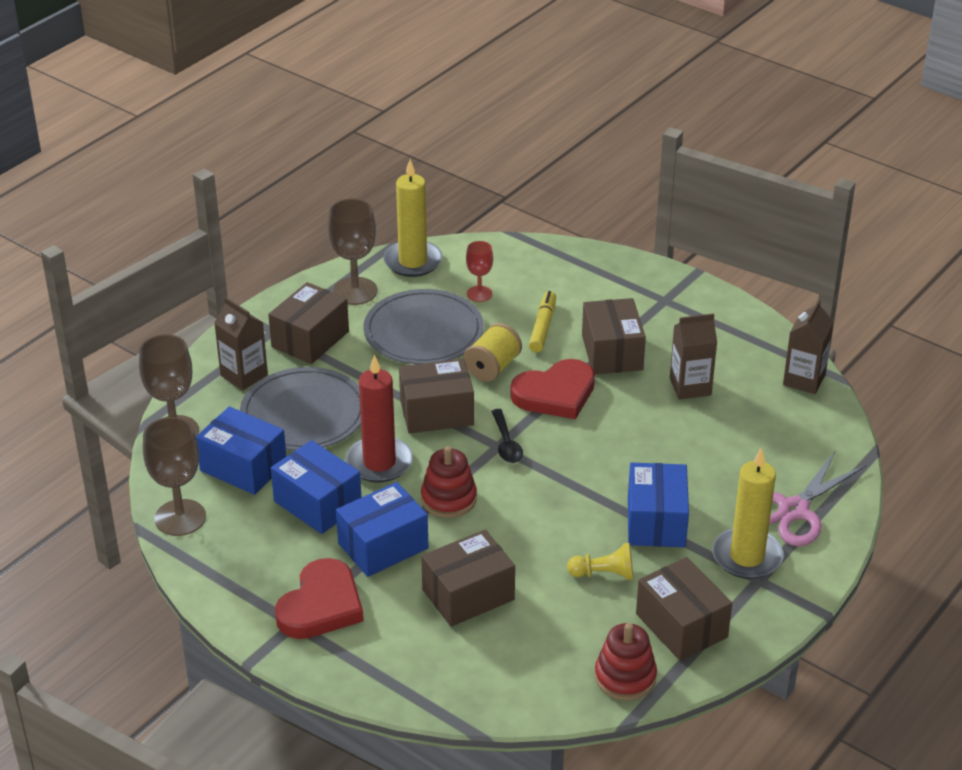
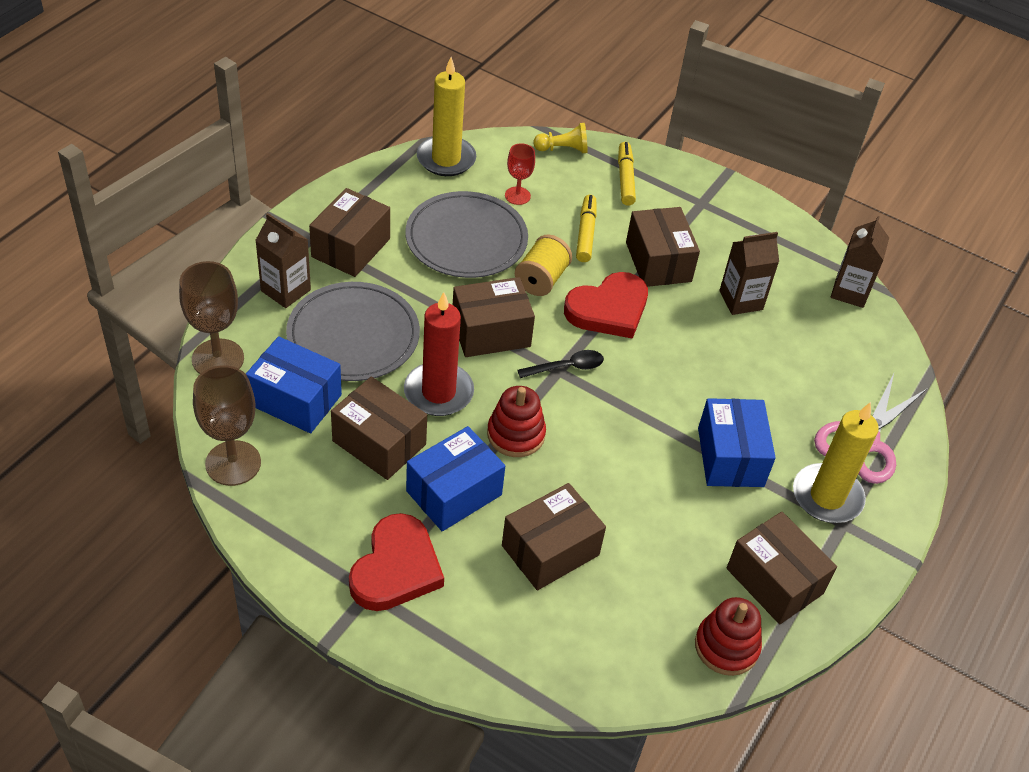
camera: 10 degrees left, 10 degrees up
blue box [271,440,361,534] -> brown box [331,376,427,480]
brown goblet [328,199,377,305] -> none
black spoon [491,409,523,463] -> black spoon turned 90 degrees counterclockwise [517,350,604,378]
yellow pawn [567,543,633,580] -> yellow pawn moved to [533,123,588,153]
none -> yellow marker [618,142,636,206]

